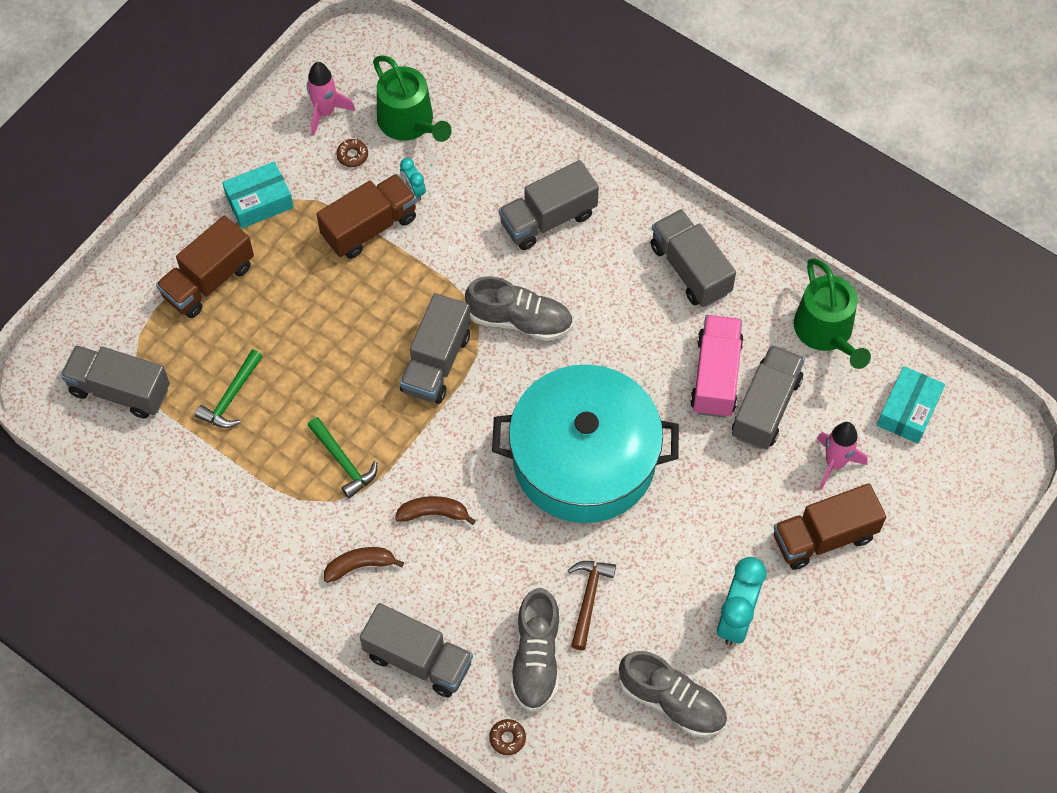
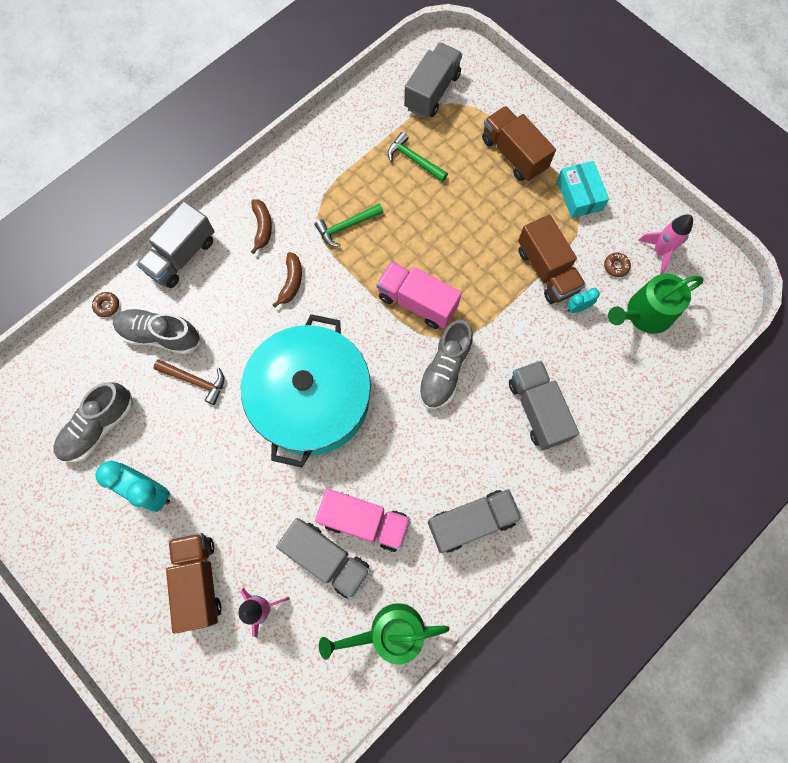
camera: 100 degrees right, 10 degrees up
grey truck [400,293,470,404] -> pink truck [376,261,462,329]
turquoise box [877,366,945,444] -> none

